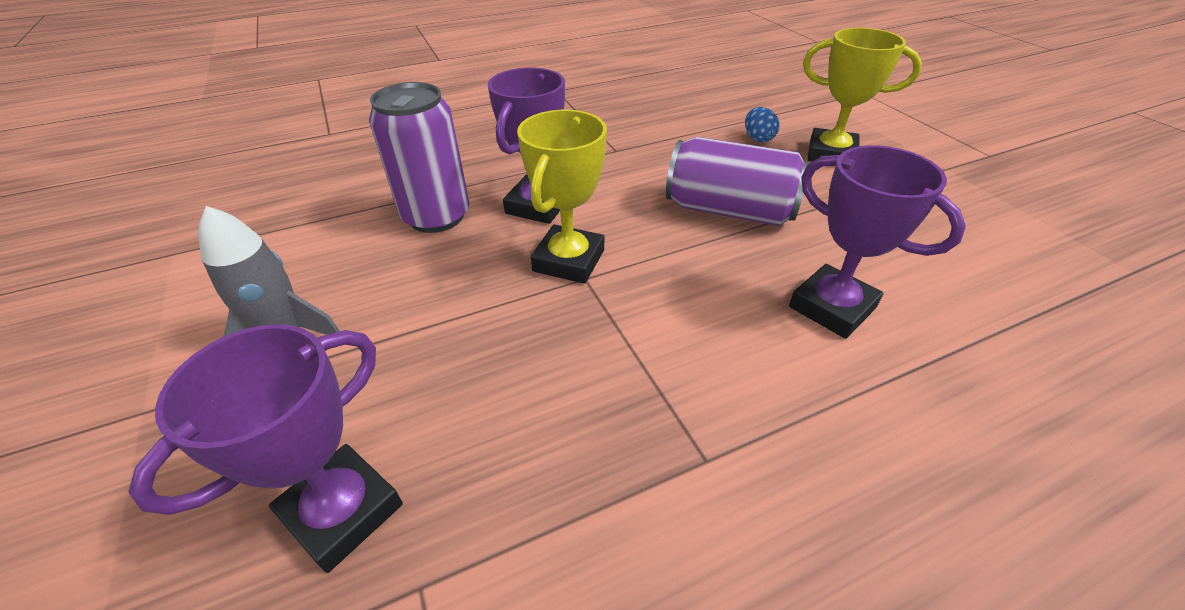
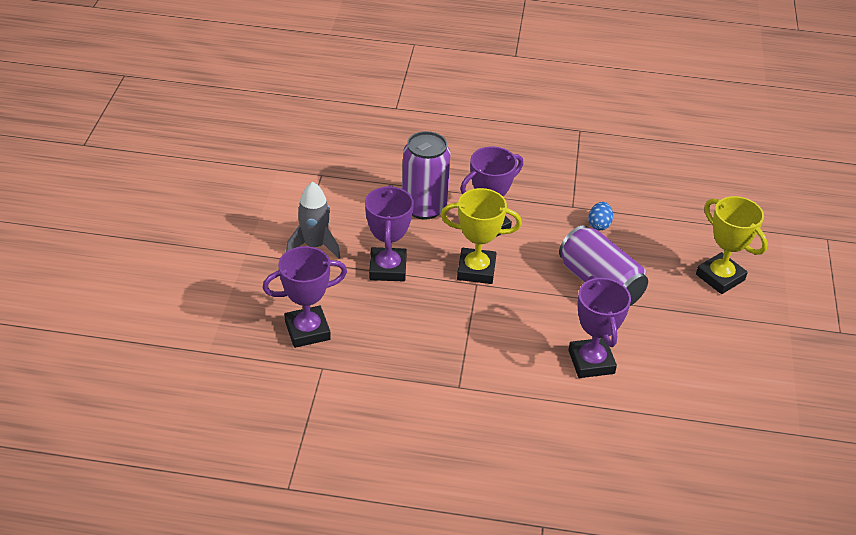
camera: 30 degrees right, 0 degrees up
yellow trophy [517,110,607,284] -> yellow trophy turned 45 degrees clockwise [441,188,522,284]
blue egg [745,107,779,142] -> blue egg moved to [588,202,613,230]
none -> purple trophy [365,185,414,282]

